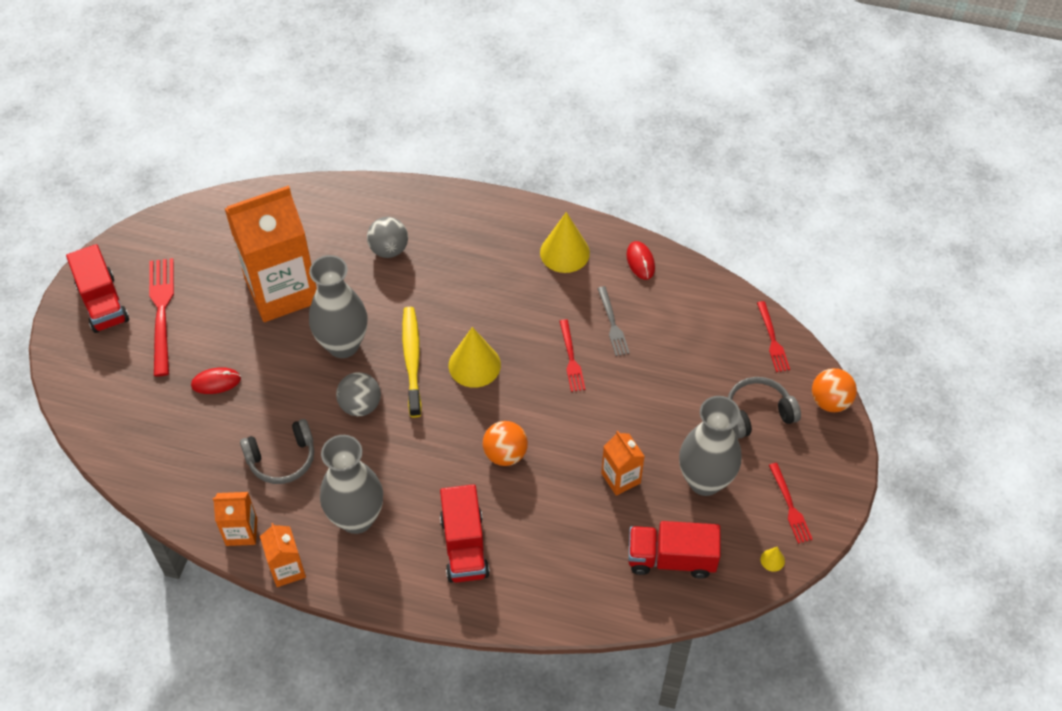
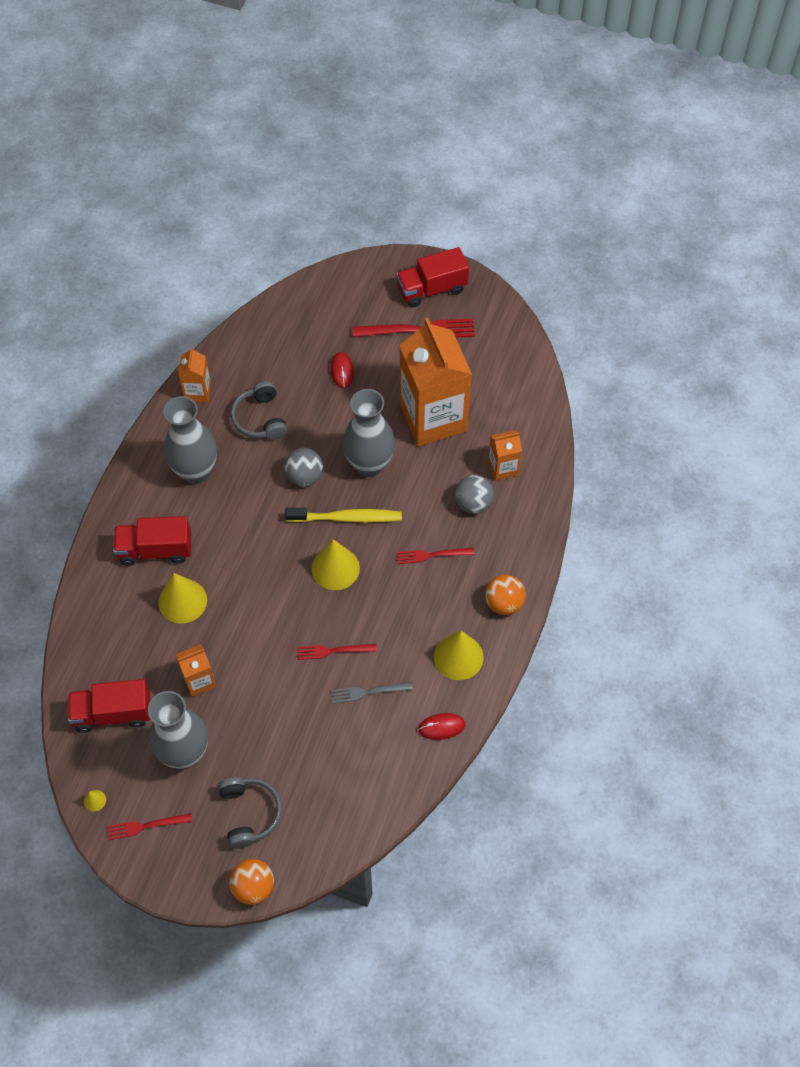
camera: 95 degrees right, 5 degrees up
orange carton [260,523,306,587] -> orange carton moved to [488,430,522,481]
orange ball [483,421,528,466] -> orange ball moved to [485,575,526,615]
red truck [628,521,720,579] -> red truck turned 105 degrees counterclockwise [68,679,150,733]
red fork [757,301,790,372] -> red fork moved to [397,548,474,564]
none -> yellow cone [158,573,207,624]

